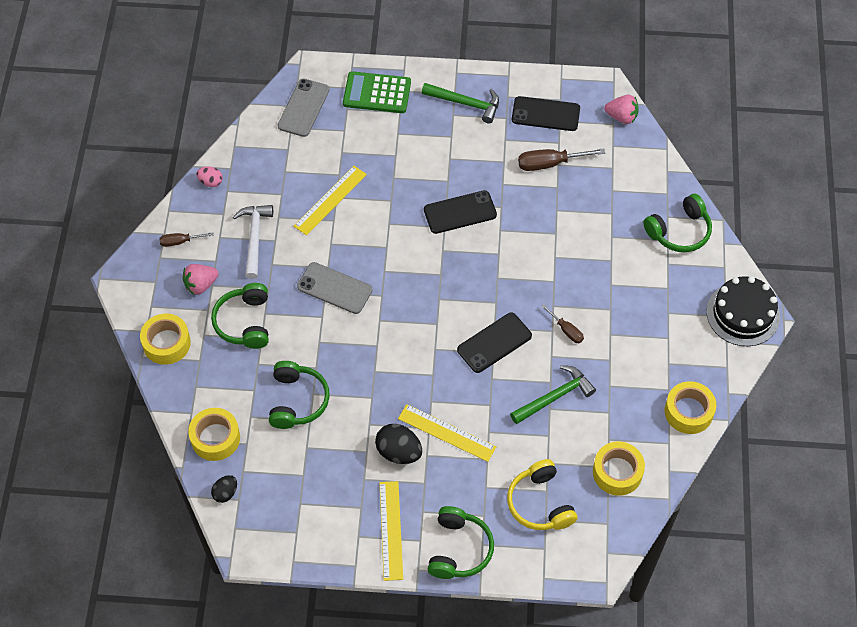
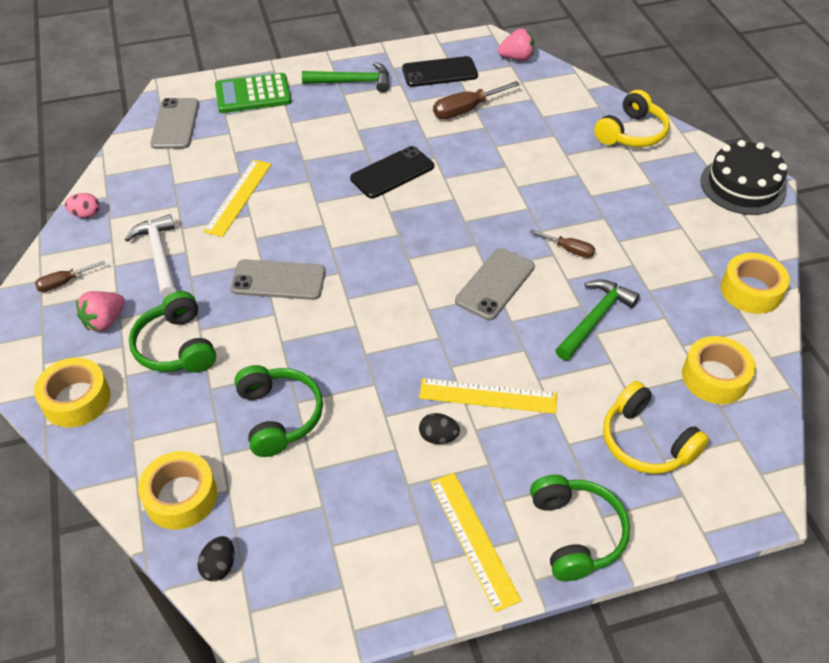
camera: 20 degrees left, 10 degrees down
black egg [375,424,422,464] -> black egg [419,413,460,444], size x0.59
black phone [457,313,532,373] -> grey phone [455,248,535,320]
green headphones [643,194,712,252] -> yellow headphones [594,90,670,147]

